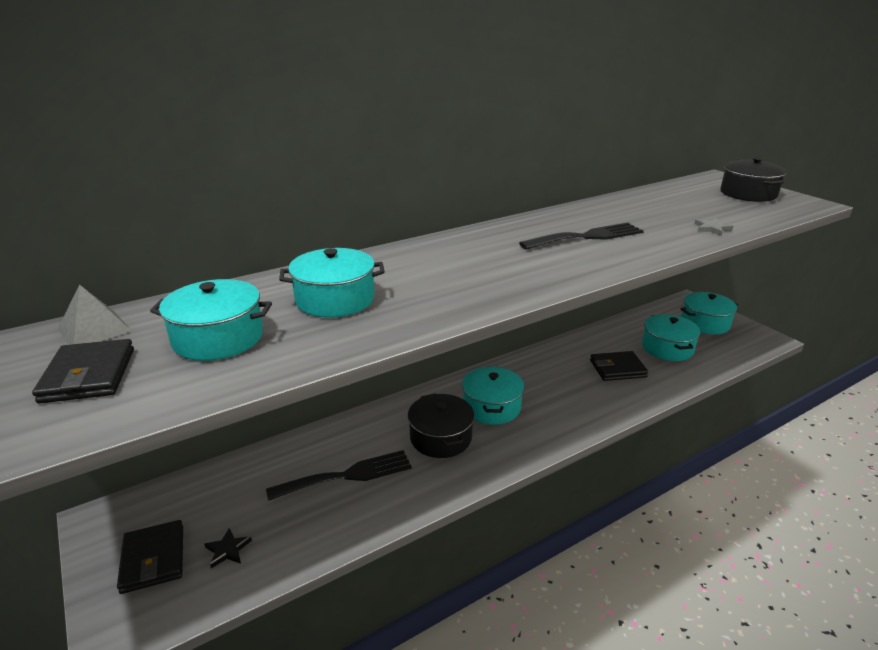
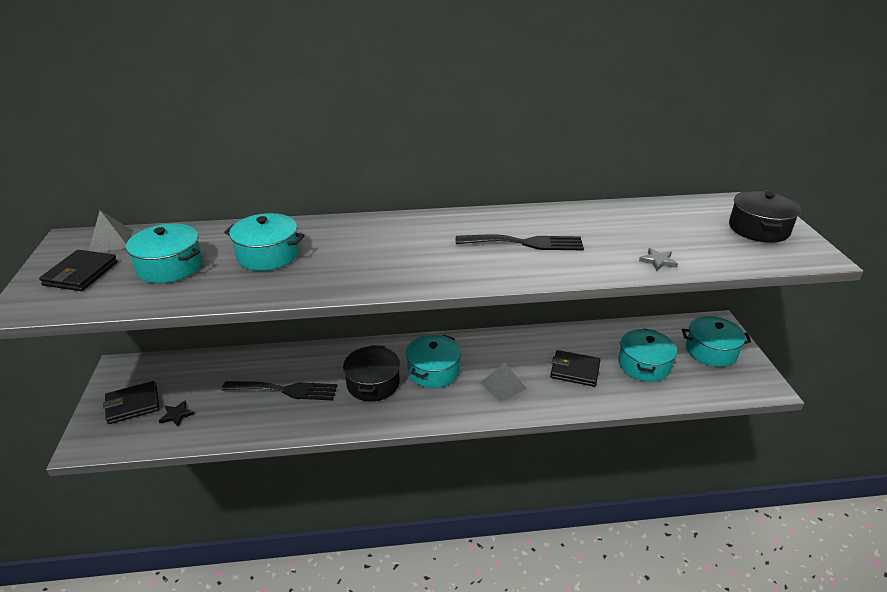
camera: 25 degrees right, 5 degrees up
black wallet [117,520,183,594] -> black wallet turned 60 degrees clockwise [103,381,159,424]
none -> grey pyramid [480,362,527,402]

